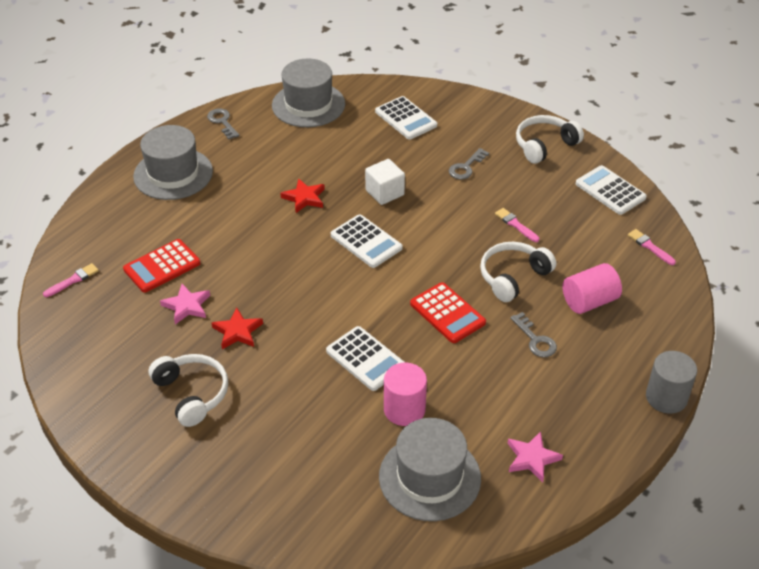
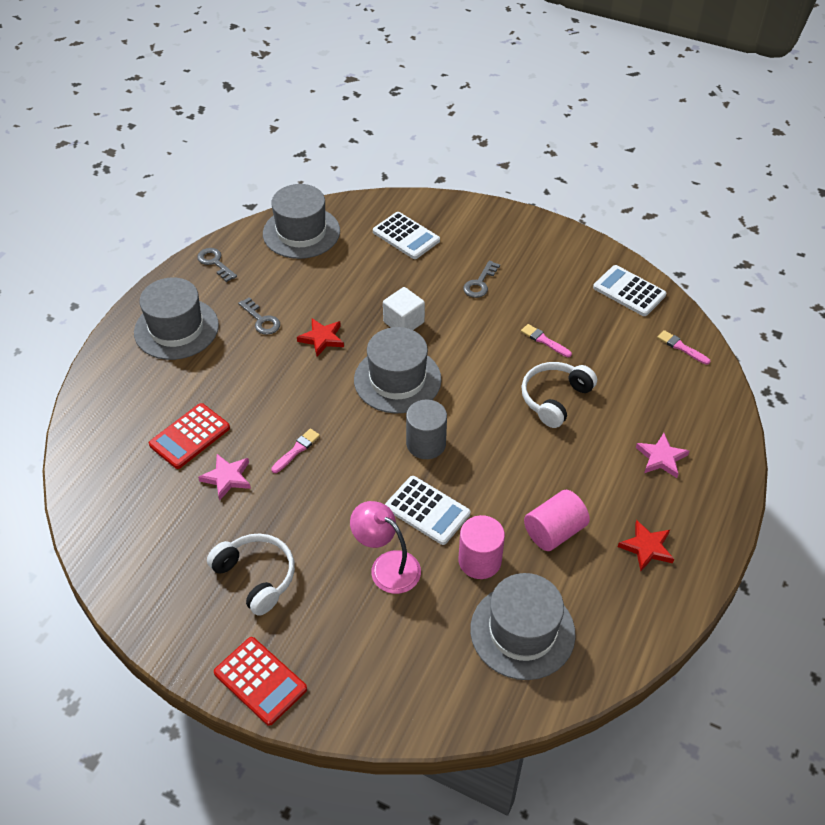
camera: 10 degrees left, 5 degrees up
pink brush [43,263,99,297] -> pink brush moved to [271,429,320,473]
red star [211,308,263,349] -> red star moved to [618,520,674,571]
white calculator [331,214,403,268] -> grey hat [354,327,442,413]
red calculator [410,282,486,343] -> red calculator moved to [214,637,307,726]
pink star [508,431,563,482] -> pink star moved to [636,433,689,478]
grey key [510,312,557,357] -> grey key moved to [238,297,280,335]
white headphones [516,115,584,164] -> none
pink cylinder [563,263,622,314] -> pink cylinder moved to [524,490,590,551]
grey cylinder [646,351,697,414] -> grey cylinder moved to [406,400,447,459]
none -> pink lamp [350,501,421,594]

